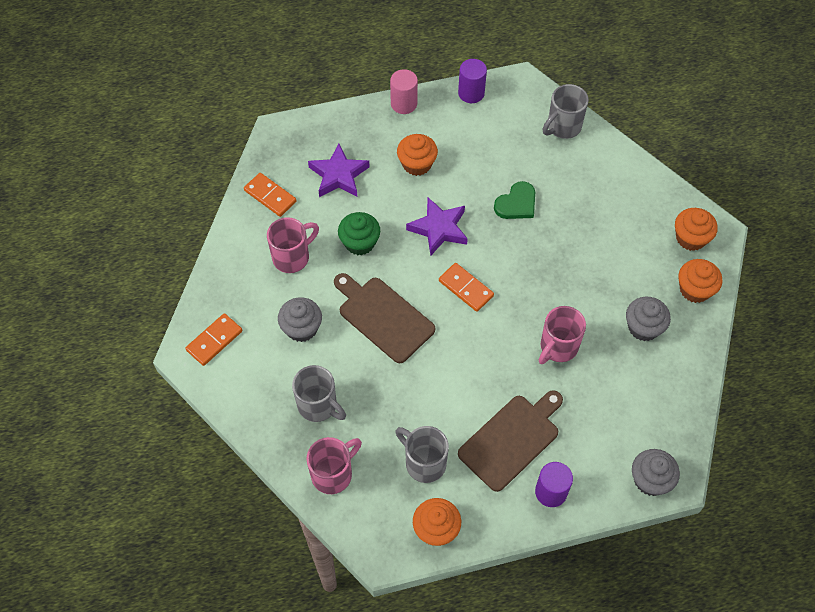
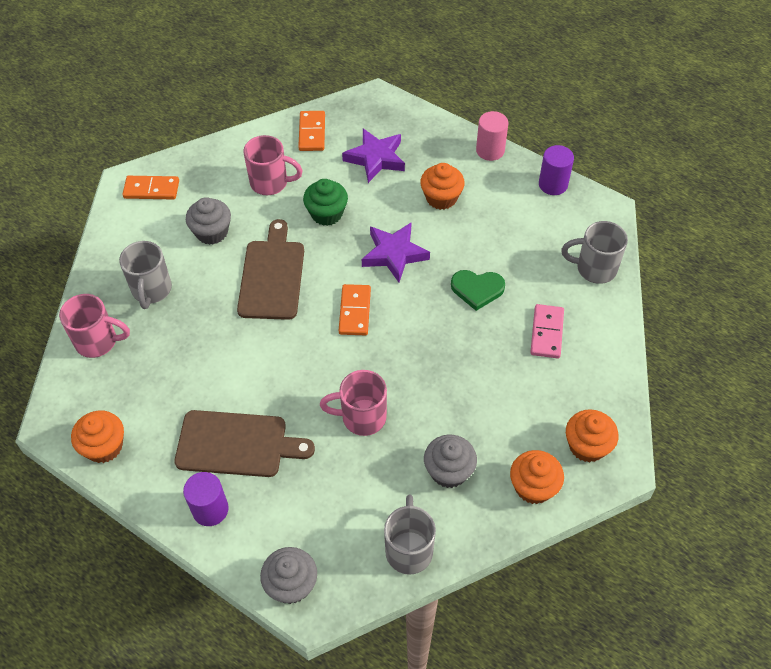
camera: 50 degrees right, 5 degrees down
grey mug [395,426,449,483] -> grey mug moved to [384,495,436,575]
none -> pink domino [530,304,564,358]

